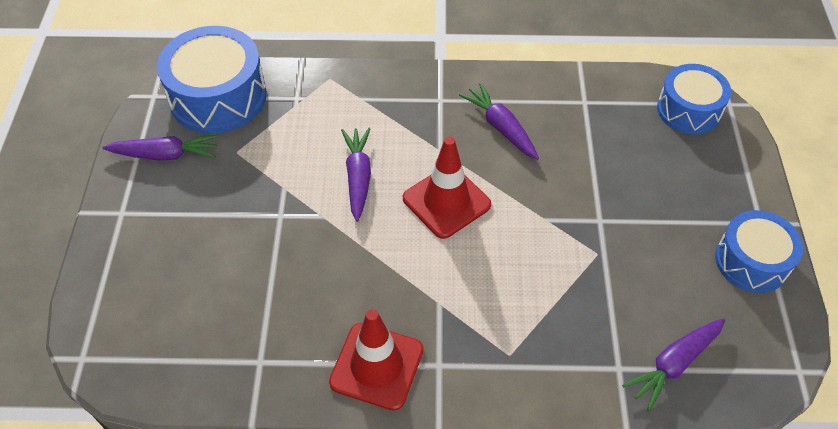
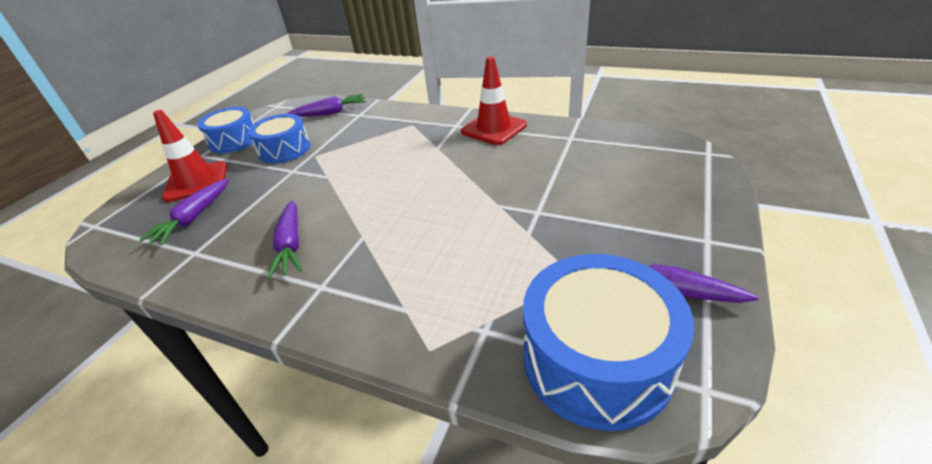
camera: 155 degrees left, 15 degrees down
purple carrot [341,128,371,222] -> purple carrot moved to [139,178,229,245]
red traffic cone [403,136,491,239] -> red traffic cone moved to [153,110,227,202]
blue drum [657,64,731,134] -> blue drum moved to [248,114,310,164]

